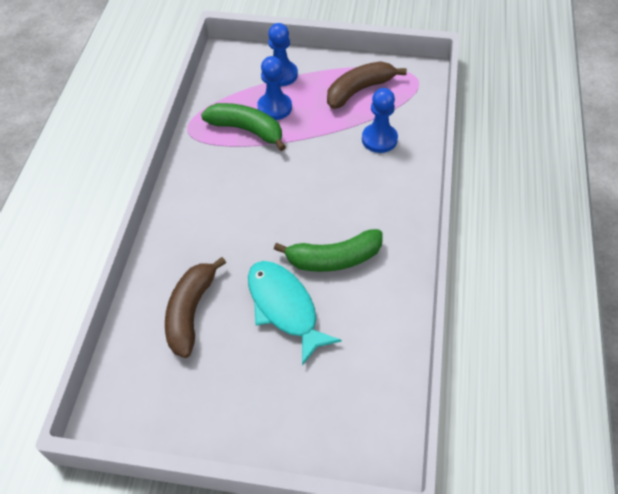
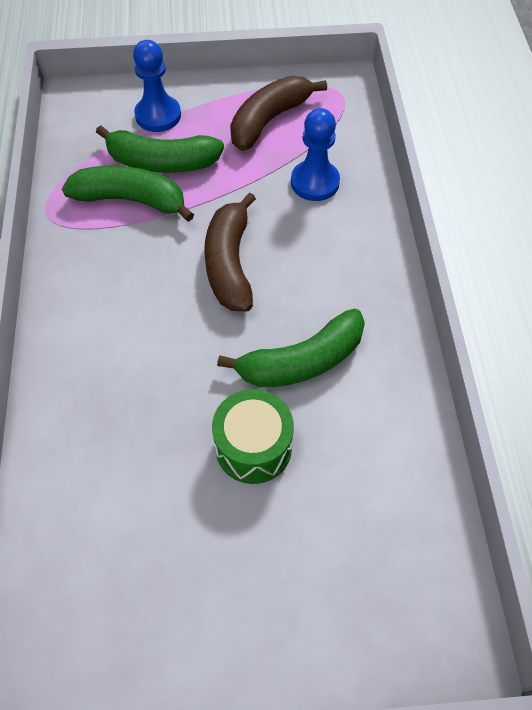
camera: 15 degrees left, 5 degrees up
brown banana [165,257,226,358] -> brown banana moved to [204,192,256,312]
turquoise fish [248,261,342,365] -> green drum [212,389,294,484]
blue pawn [257,56,292,120] -> green banana [96,125,224,173]

